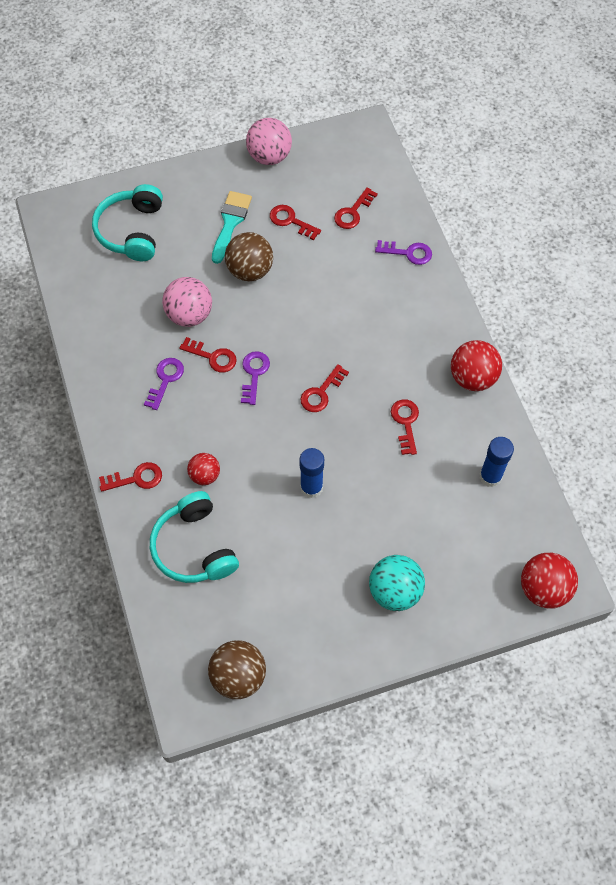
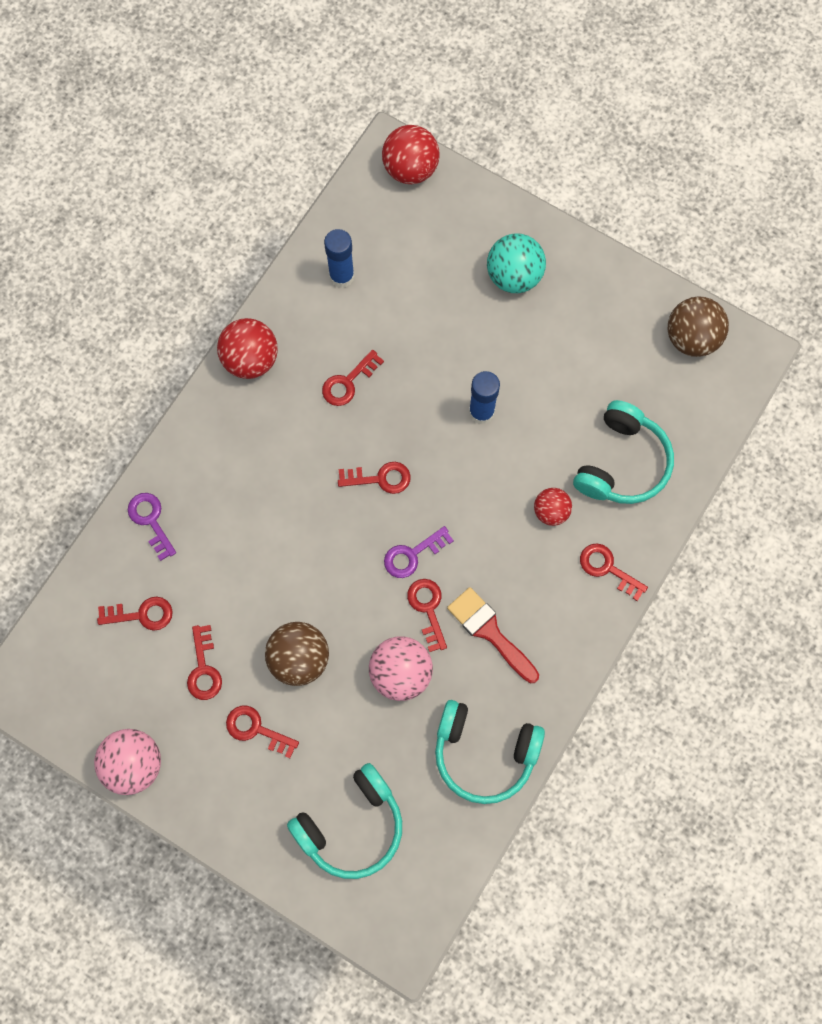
camera: 130 degrees left, 10 degrees up
purple key [144,358,184,410] -> red brush [447,587,539,683]
turquoise brush [212,191,252,264] -> red key [226,705,299,758]
none -> turquoise headphones [435,700,545,804]

